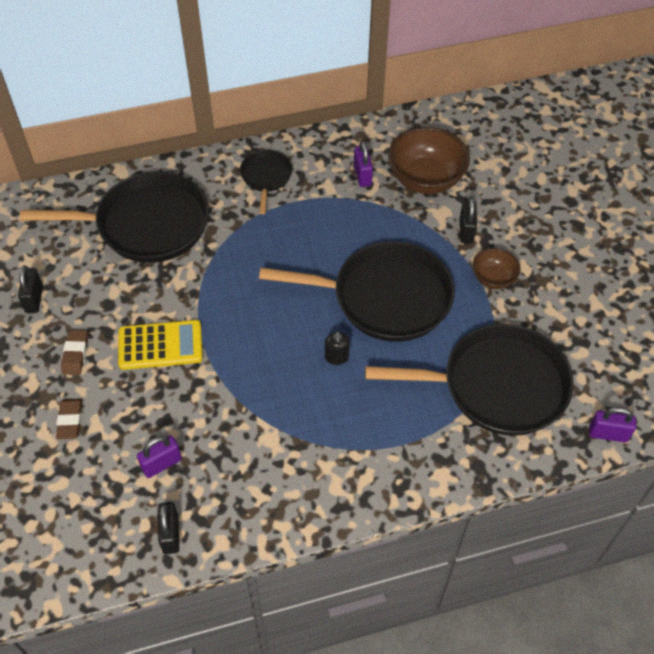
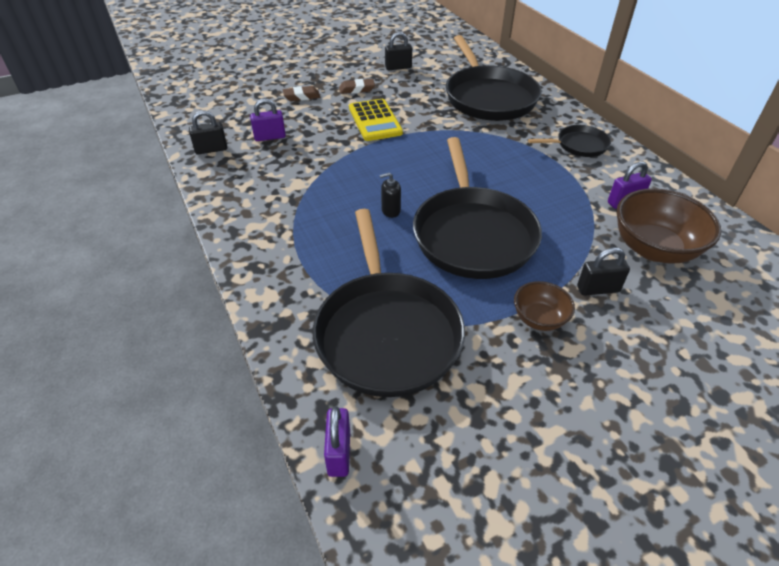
camera: 80 degrees right, 10 degrees down
purple padlock [137,436,182,478] -> purple padlock turned 60 degrees counterclockwise [250,98,286,141]

